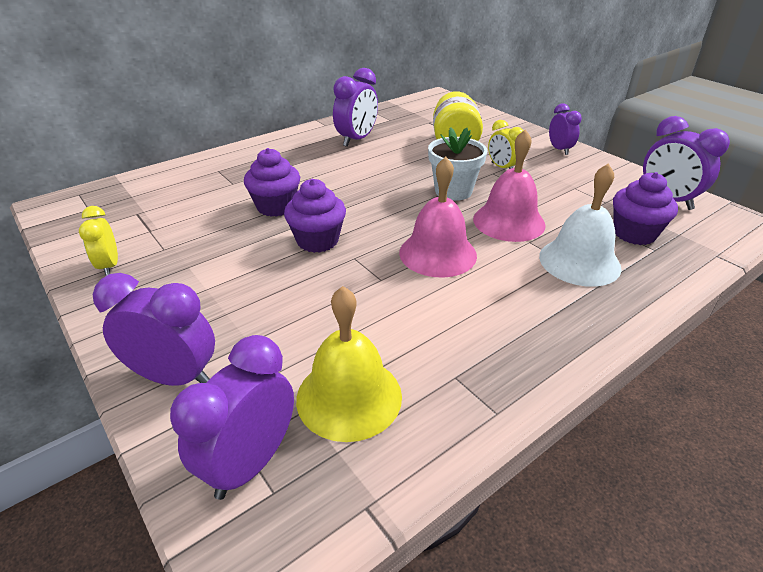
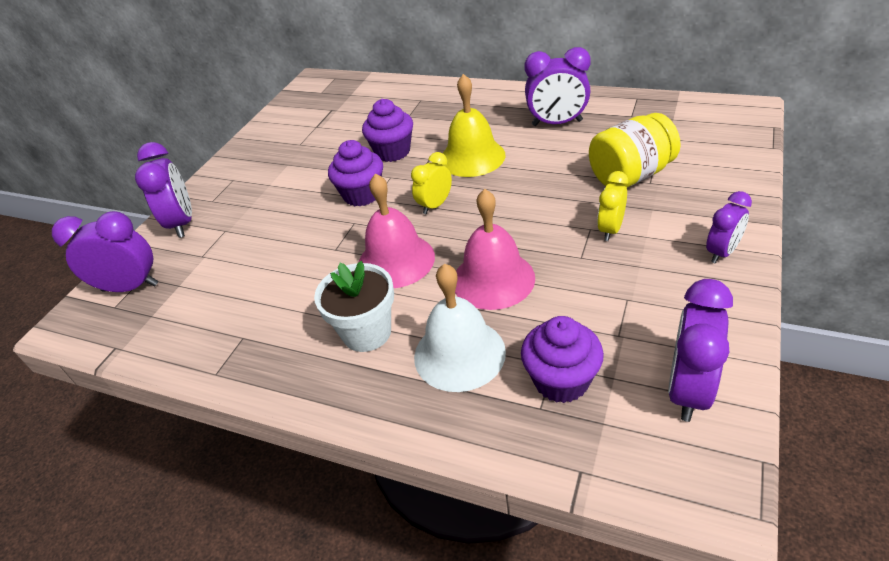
camera: 65 degrees right, 5 degrees up
yellow clock [79,206,118,276] -> yellow clock moved to [411,152,452,214]
yellow bell [296,286,402,442] -> yellow bell moved to [441,74,506,177]
white flower pot [428,127,487,201] -> white flower pot moved to [314,261,394,352]

